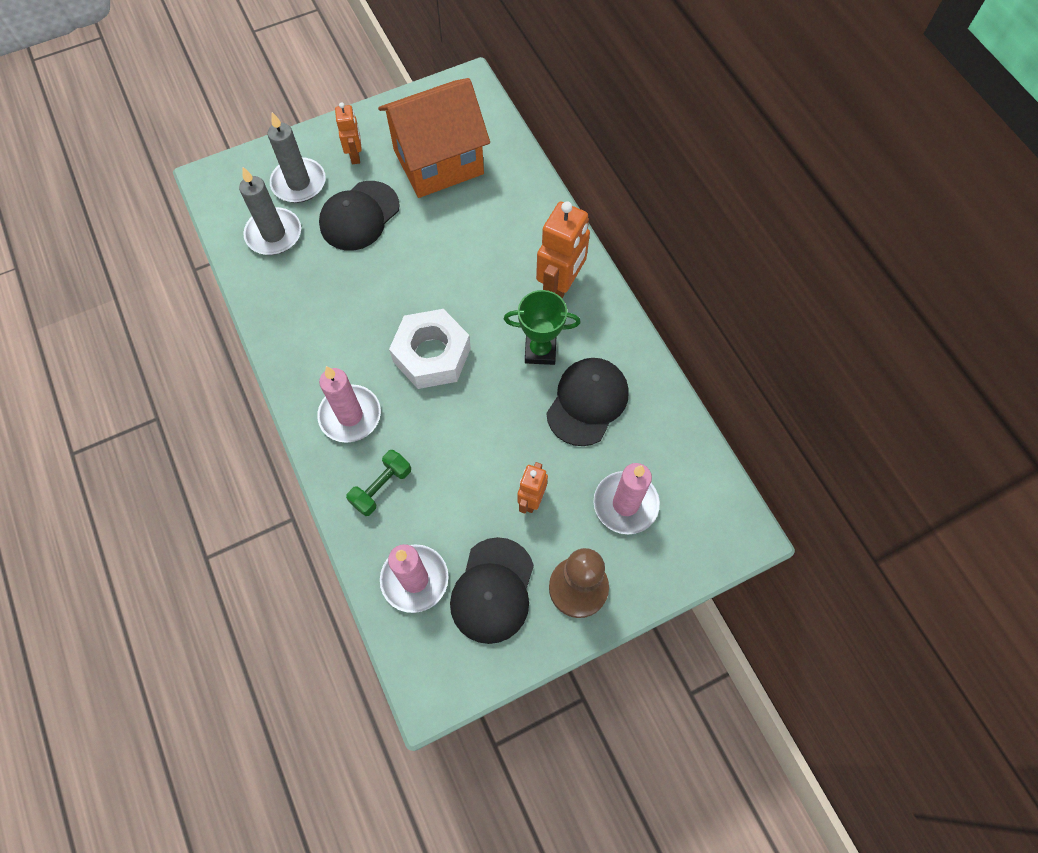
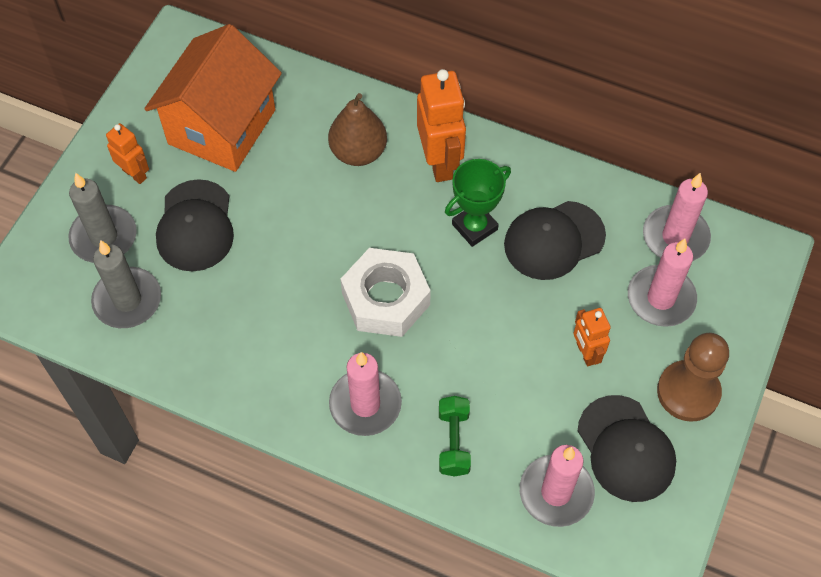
camera: 40 degrees left, 5 degrees down
black cap [546,358,629,446] -> black cap turned 105 degrees counterclockwise [504,201,606,280]
none -> brown pear [328,93,387,166]
none -> pink candle [643,173,711,261]

